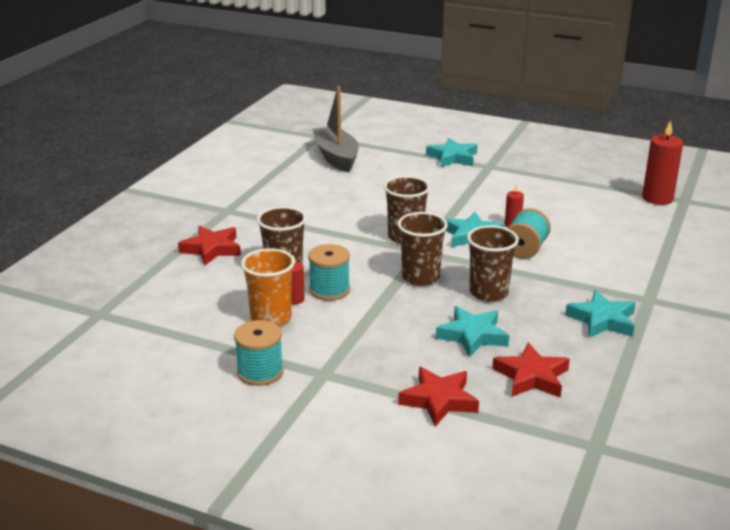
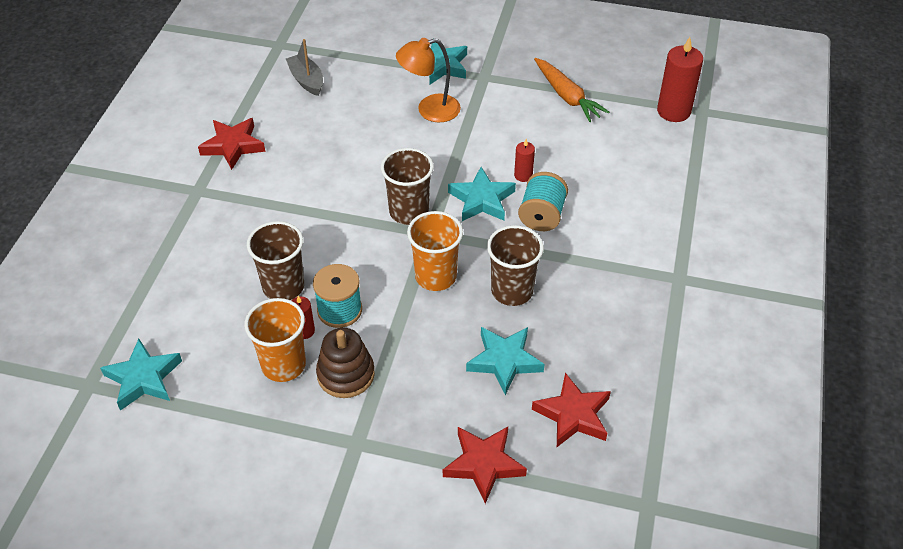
camera: 10 degrees left, 20 degrees up
red star [178,226,241,266] -> red star moved to [198,118,265,170]
turquoise spool [234,320,284,386] -> none
grey boat [312,86,359,172] -> grey boat [286,39,323,96], size x0.61
brown cup [398,212,448,286] -> orange cup [407,211,463,291]
turquoise star [565,290,636,338] -> turquoise star moved to [100,339,182,411]
none -> brown stacking toy [316,328,375,398]
none -> orange lamp [396,38,461,122]
none -> orange carrot [534,58,609,122]

